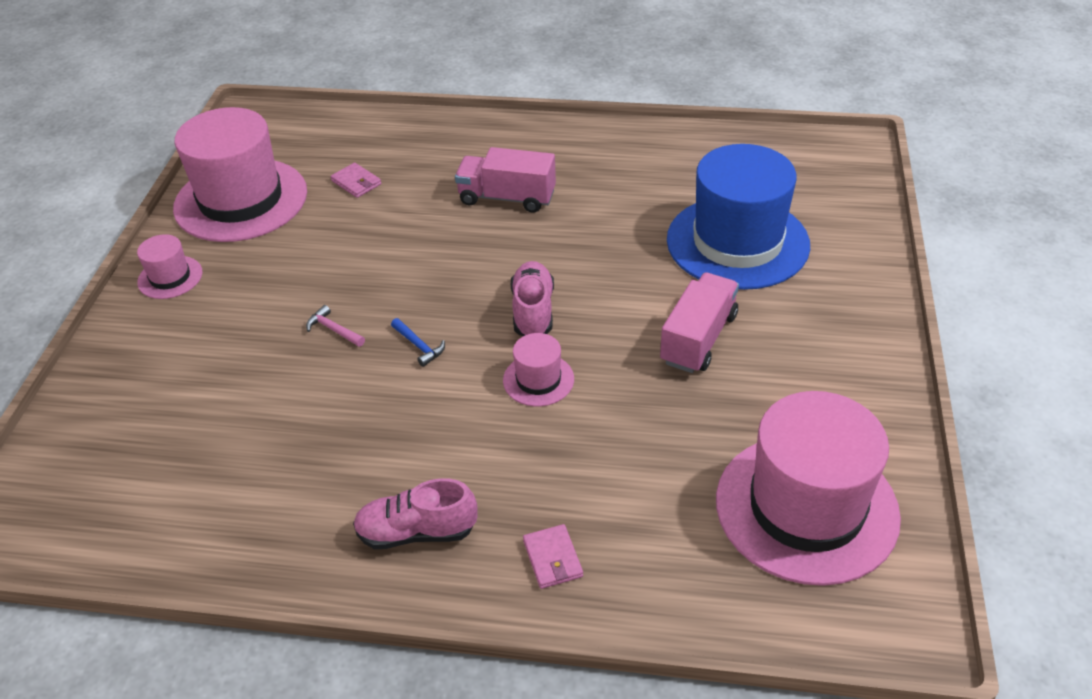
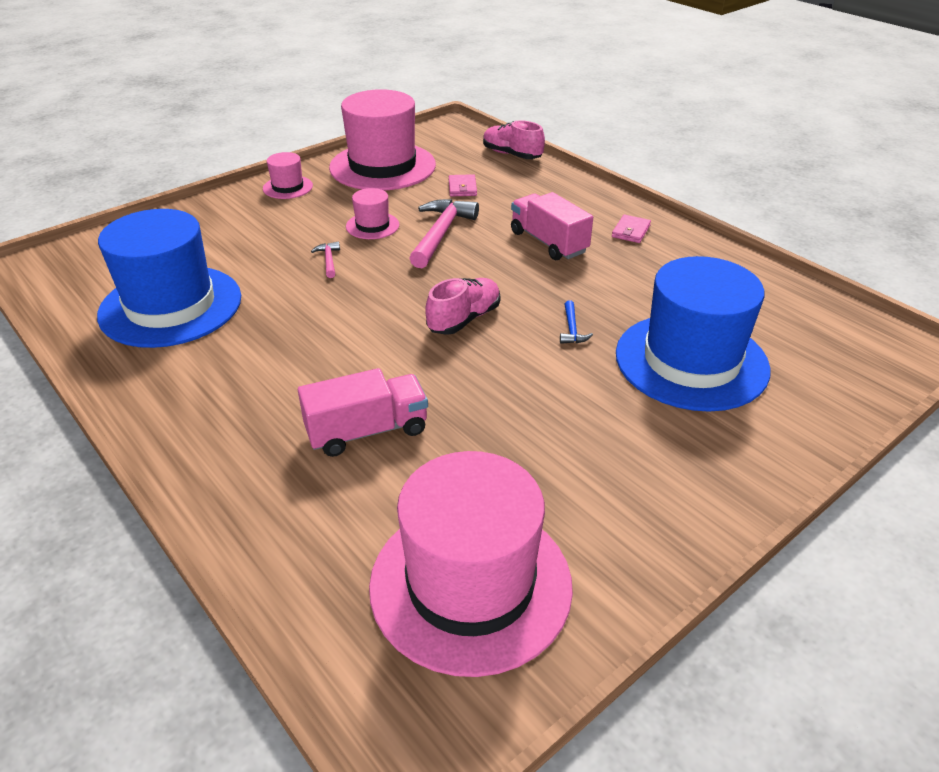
camera: 40 degrees right, 5 degrees down
pink shoe [353,478,478,549] -> pink shoe moved to [483,120,545,159]
blue hammer [391,318,445,367] -> blue hammer moved to [560,301,593,344]
pink hat [503,333,574,406] -> pink hat moved to [346,188,399,239]
pink wallet [523,524,583,589] -> pink wallet moved to [612,214,651,243]
pink truck [660,273,739,373] -> pink truck moved to [298,368,428,457]
none -> blue hat [97,209,241,348]
none -> pink hammer [409,199,479,268]

